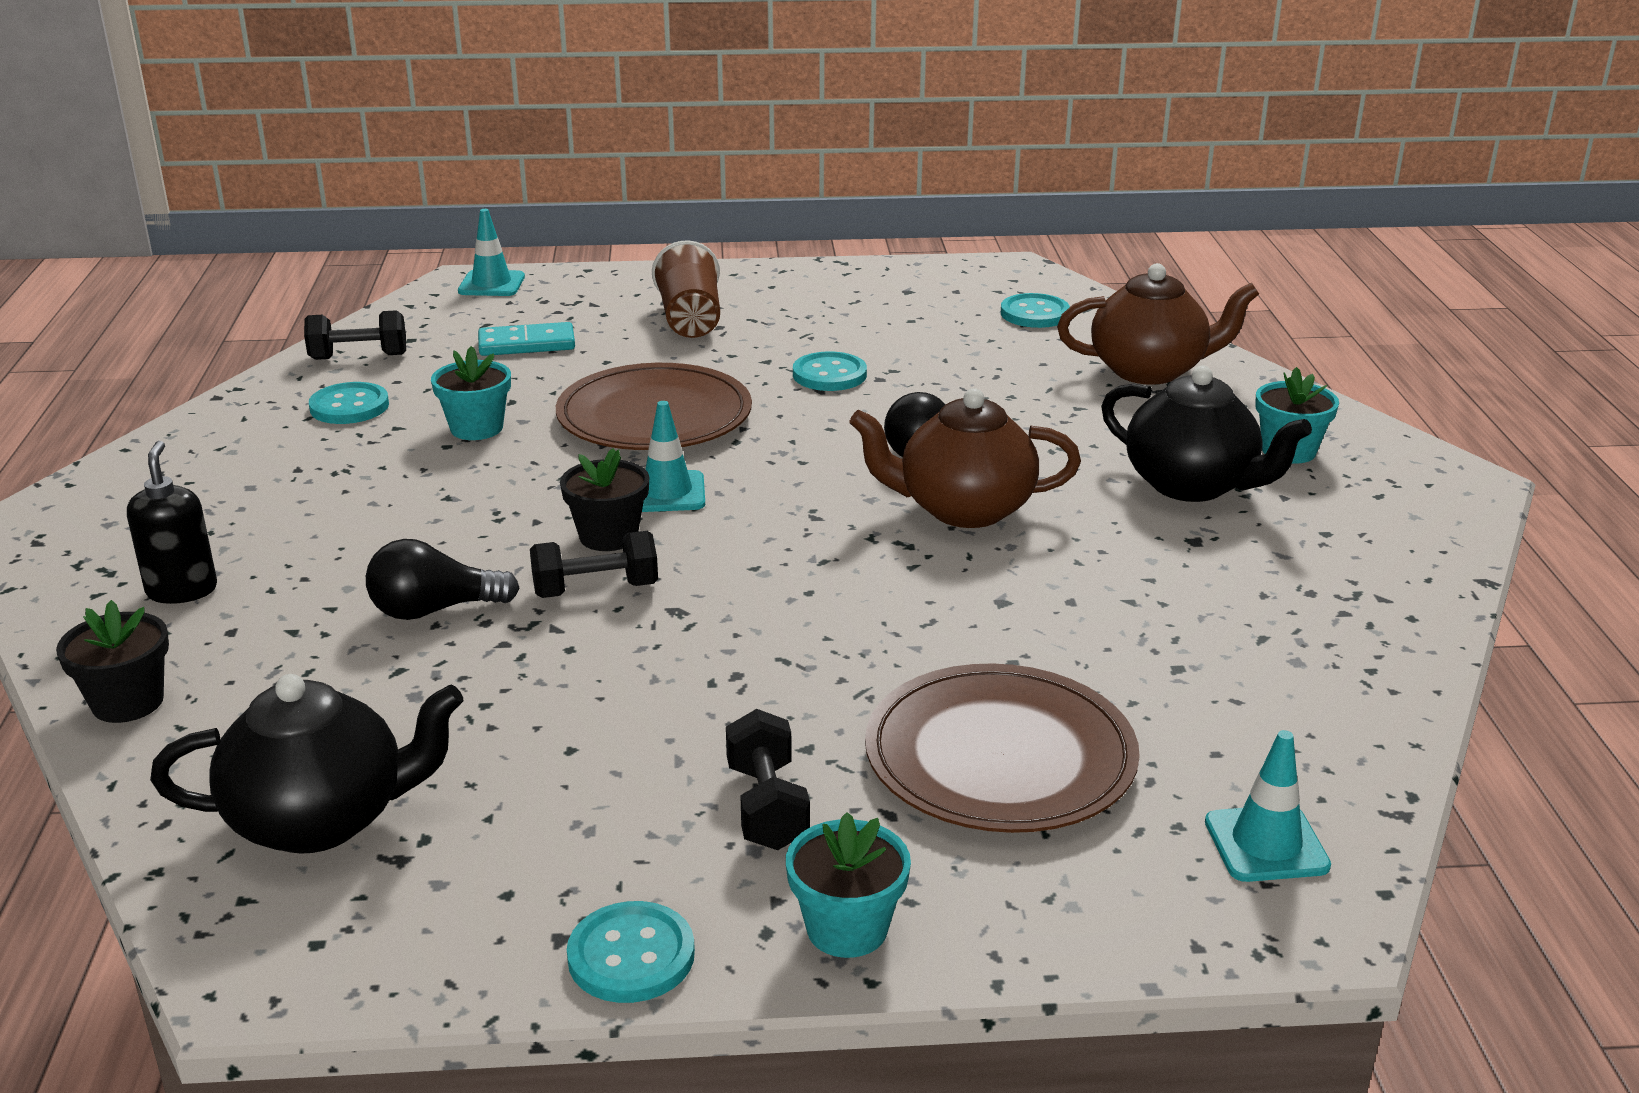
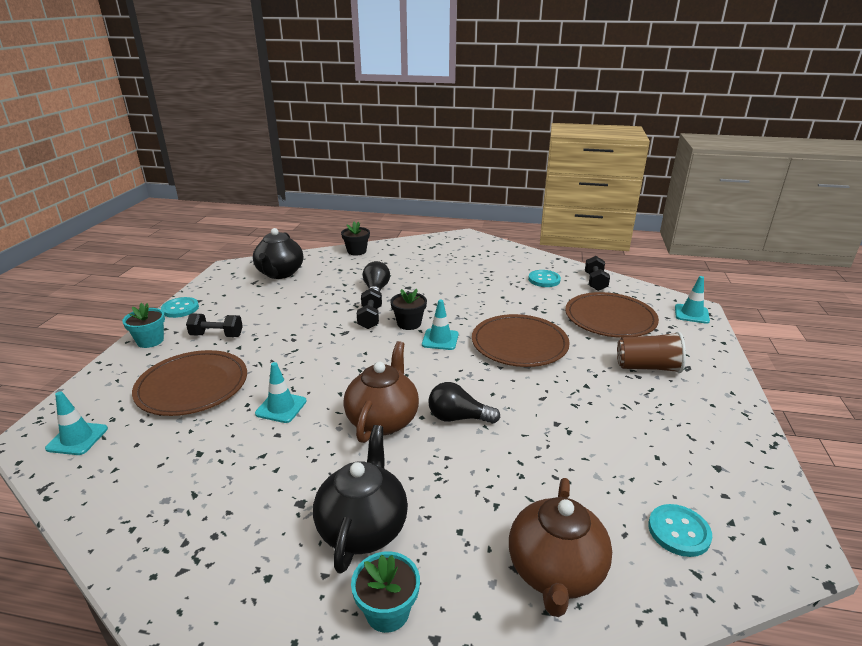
camera: 105 degrees right, 0 degrees up
black soap dispenser [127,441,217,604] -> none
turquoise flower pot [431,346,511,440] -> none
turquoise domino [478,322,575,356] -> brown plate [565,292,659,338]
turquoise button [793,351,867,391] -> none
black teapot [1101,365,1312,502] -> black teapot turned 135 degrees clockwise [313,425,408,574]
none -> turquoise traffic cone [255,362,307,423]

